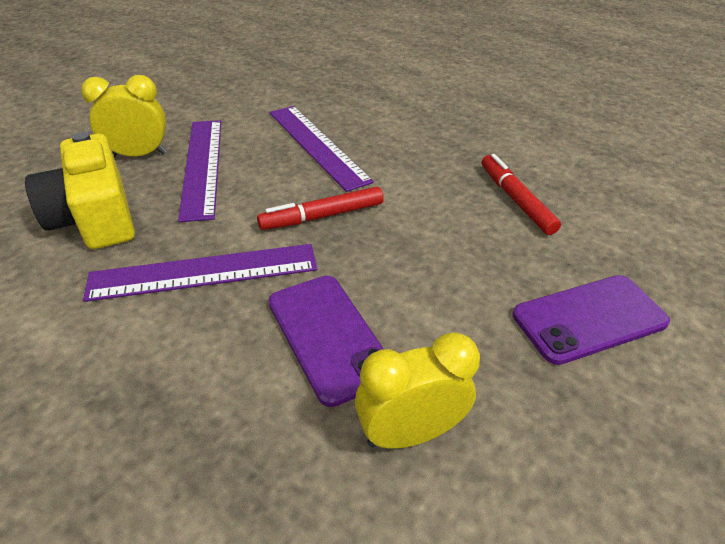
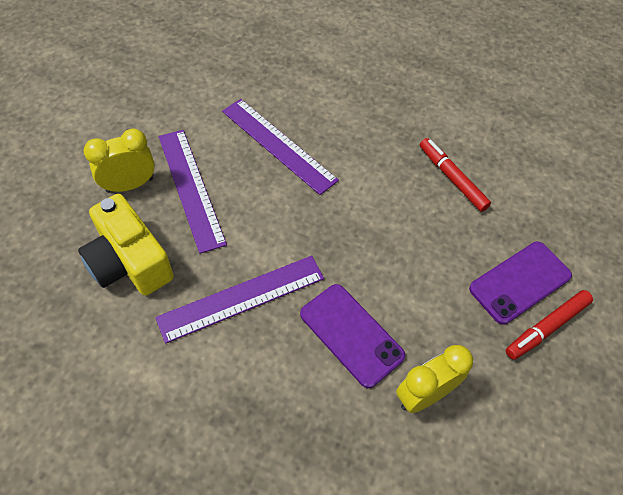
camera: 15 degrees left, 15 degrees up
red marker [257,187,384,230] -> red marker moved to [506,290,593,360]

